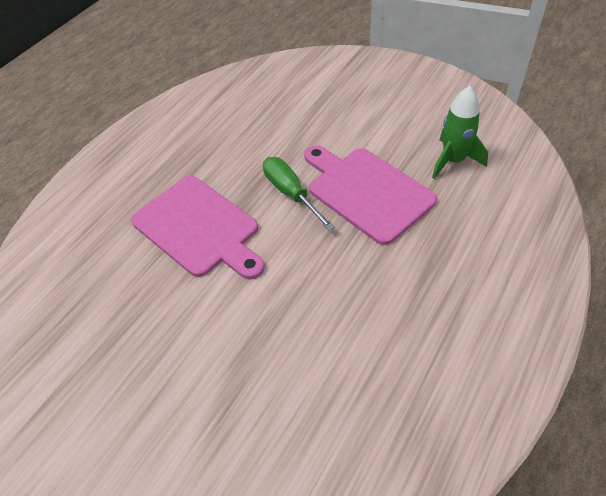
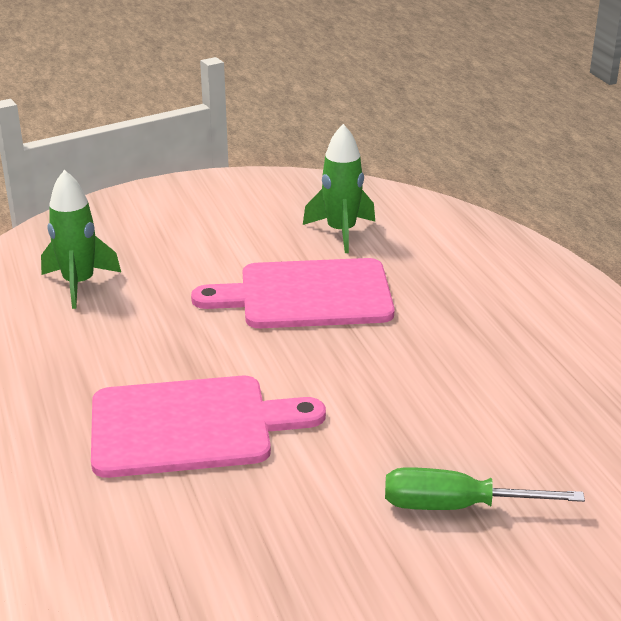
camera: 55 degrees left, 20 degrees down
green screwdriver [263,157,335,231] -> green screwdriver moved to [385,467,585,510]
none -> green rocket [41,170,121,309]

